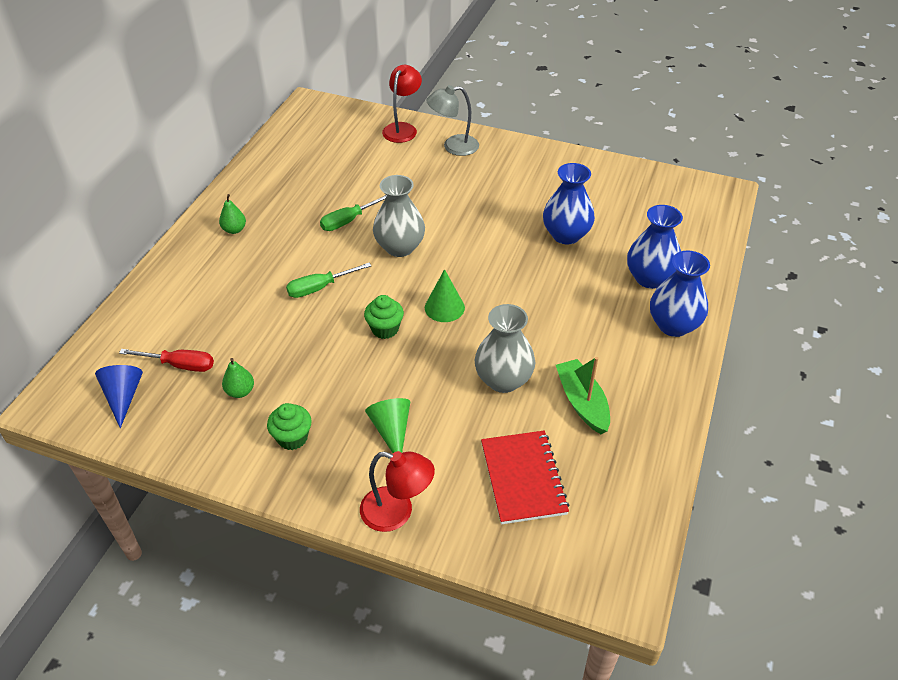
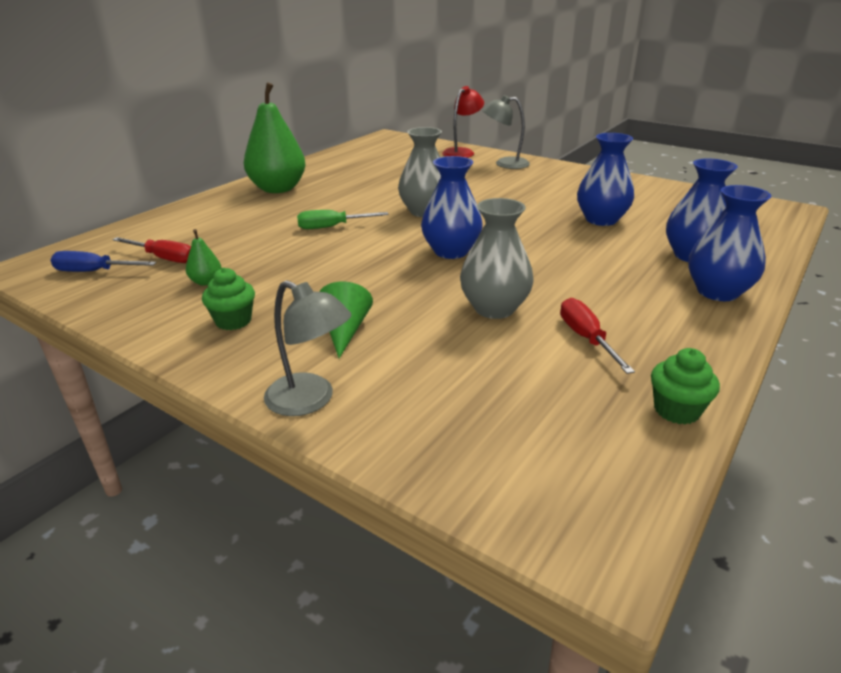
camera: 15 degrees right, 15 degrees down
blue cone [95,365,143,428] -> blue screwdriver [50,251,156,272]
green pear [219,194,246,234] -> green pear [244,82,306,193], size x2.41
green screwdriver [320,195,387,231] -> none
red lamp [360,451,435,532] -> grey lamp [264,280,352,416]
green cupcake [364,295,404,339] -> green cupcake moved to [651,348,720,425]
green cone [425,269,465,322] -> blue vase [421,156,483,259]
red notebook [481,431,570,524] -> none
green boat [556,357,610,434] -> red screwdriver [560,298,635,374]

